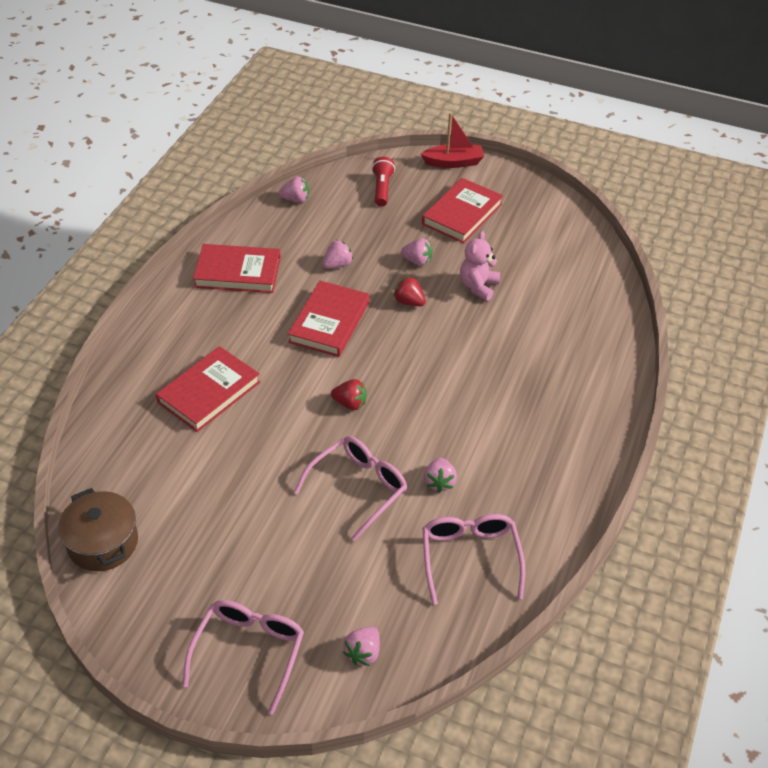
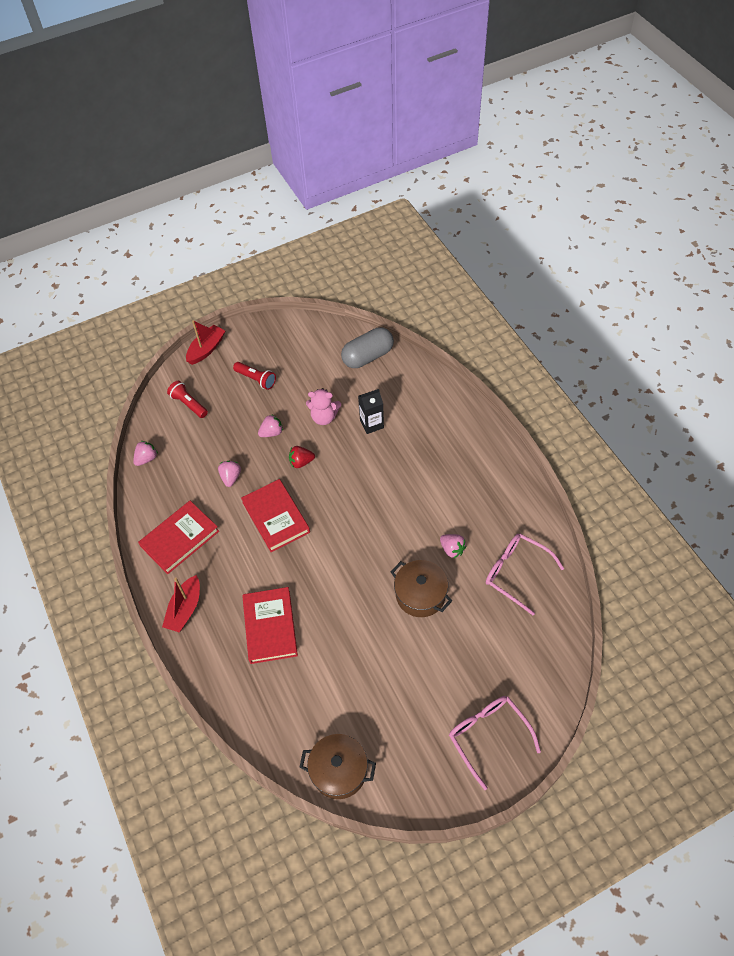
camera: 45 degrees left, 10 degrees up
pink glasses [294,436,407,542] -> brown pot [391,560,452,617]
red strawberry [331,379,367,410] -> none
pink strawberry [343,626,380,666] -> none
red book [422,178,503,243] -> red flashlight [233,362,276,390]
pink teddy bear [460,231,500,301] -> pink teddy bear turned 60 degrees counterclockwise [306,388,341,425]
none -> red boat [162,575,200,632]
none -> grey capsule [341,327,394,368]
none -> black carton [358,389,384,434]

